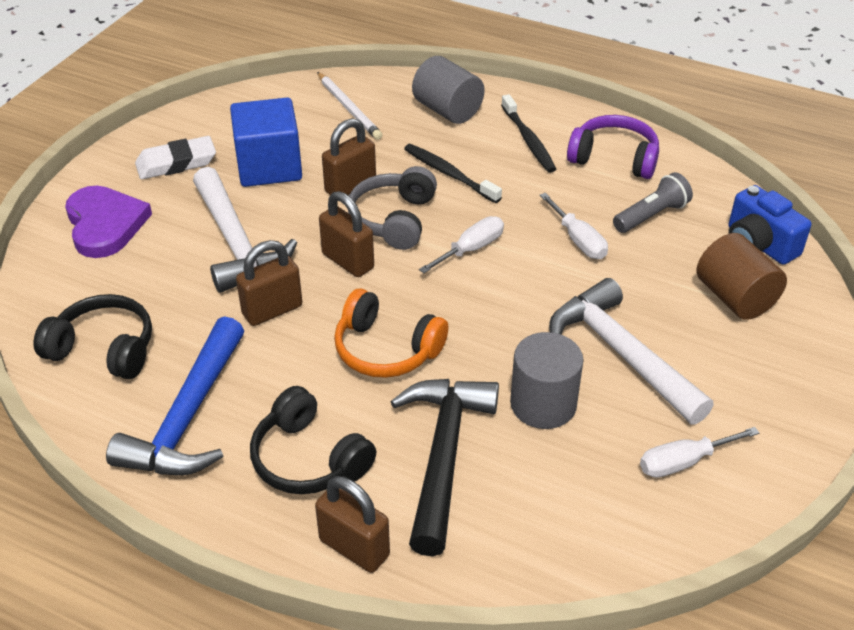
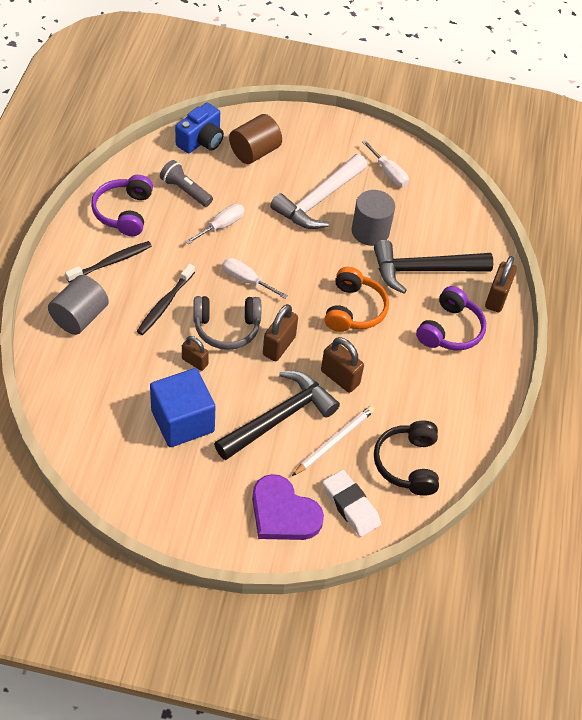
camera: 110 degrees left, 10 degrees up
purple heart [65,186,152,258] -> purple heart turned 105 degrees counterclockwise [252,474,324,540]
blue hammer [106,316,244,475] -> none
white eraser [135,136,216,179] -> white eraser moved to [323,470,381,537]
white hammer [193,167,297,293] -> black hammer [214,371,340,460]
black headphones [250,386,376,494] -> purple headphones [416,286,486,350]
white pencil [317,72,382,140] -> white pencil moved to [292,406,375,476]
brown padlock [322,118,376,195] -> brown padlock [182,336,209,371], size x0.65

